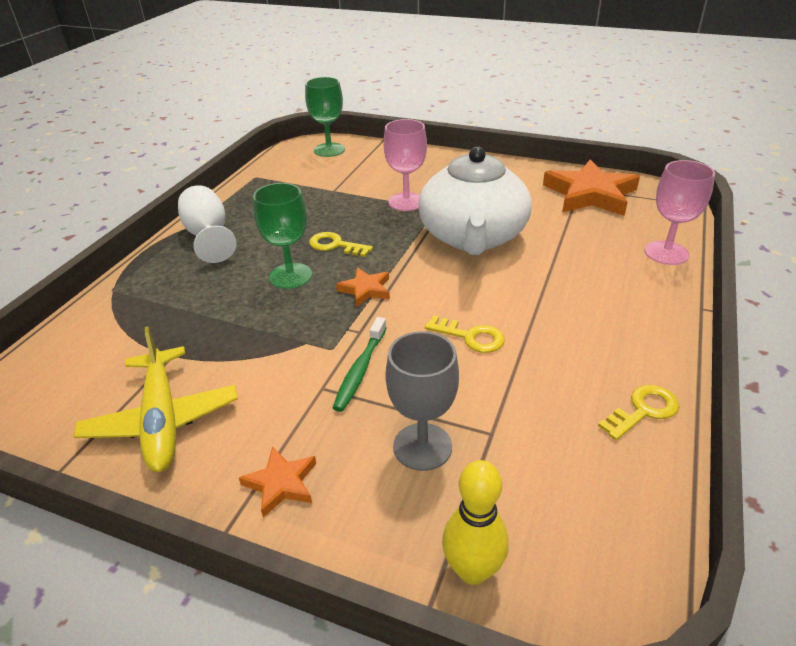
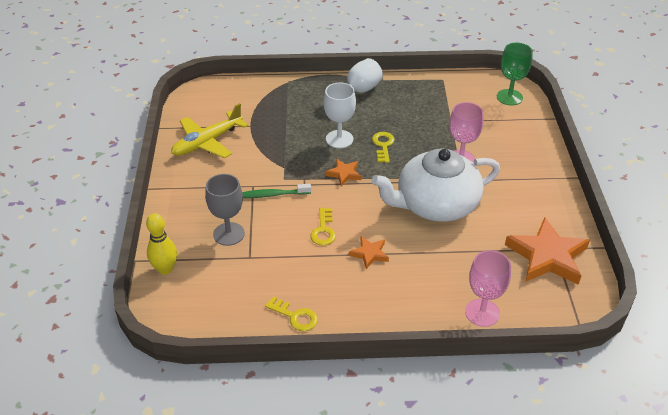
camera: 65 degrees right, 5 degrees up
orange star [239,446,316,518] -> orange star moved to [349,236,389,269]
green goblet [253,183,312,289] -> white goblet [324,82,356,148]

